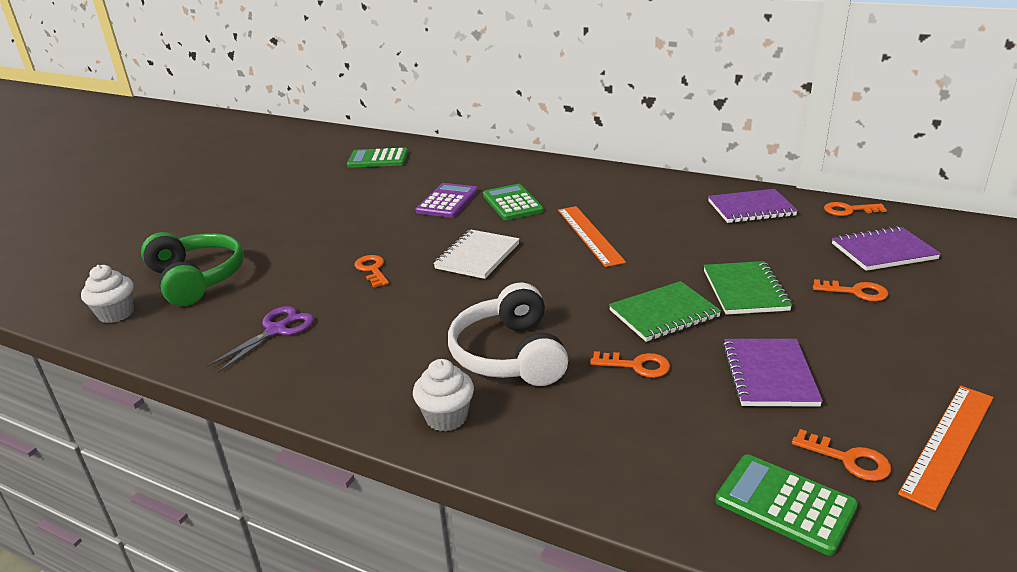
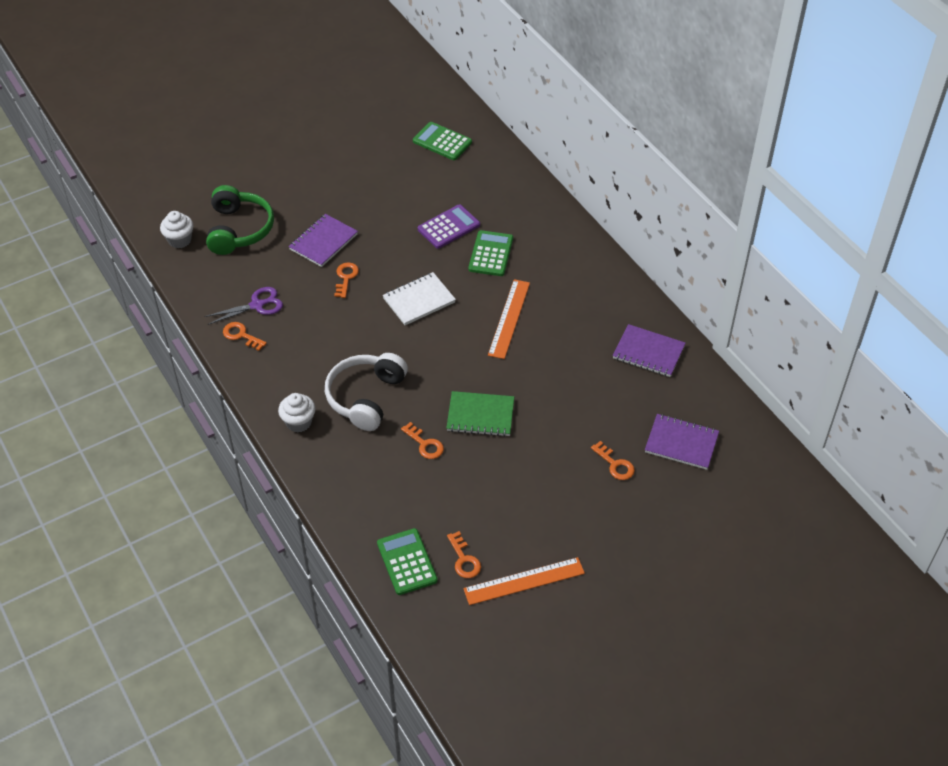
camera: 30 degrees right, 20 degrees up
green notebook [704,261,792,315] -> none
purple notebook [723,339,823,407] -> purple notebook moved to [289,214,358,267]
orange key [824,202,887,216] -> orange key moved to [223,322,267,351]

